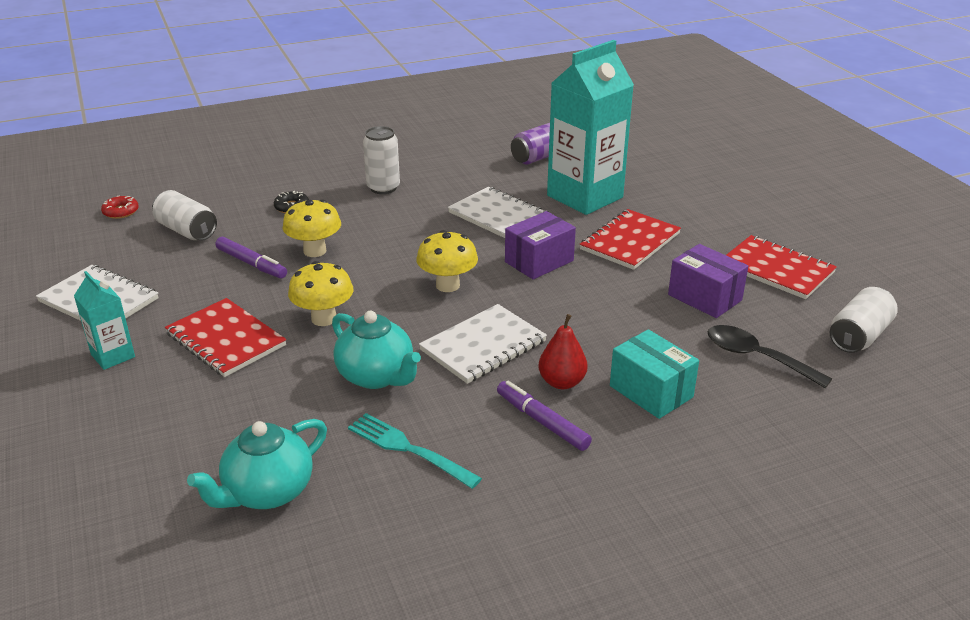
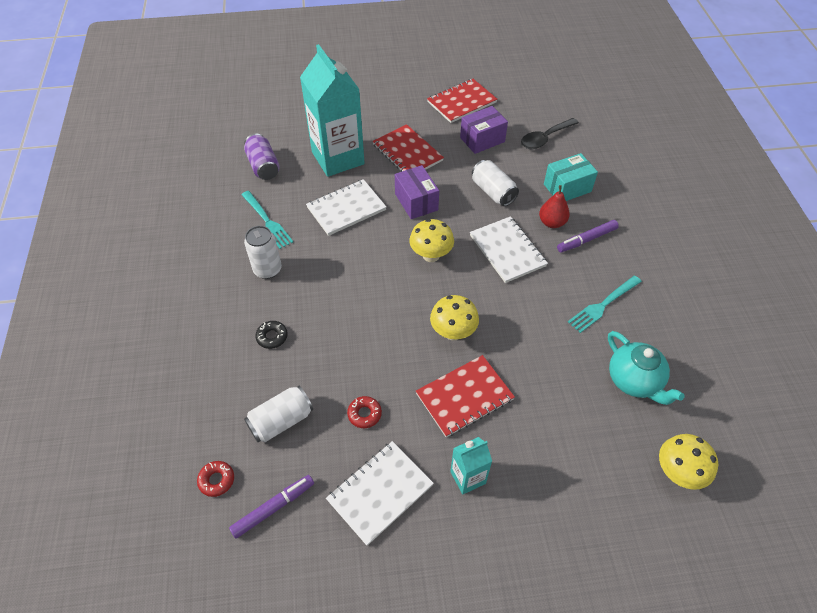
camera: 75 degrees left, 20 degrees up
purple marker [215,237,287,278] -> purple marker moved to [229,475,314,539]
yellow mushroom [282,199,341,257] -> yellow mushroom moved to [659,434,718,490]
turquoise teapot [332,311,421,389] -> none
white can [830,287,898,353] -> white can moved to [472,160,519,206]
none -> turquoise fork [241,191,293,249]
none -> red donut [347,396,382,428]

